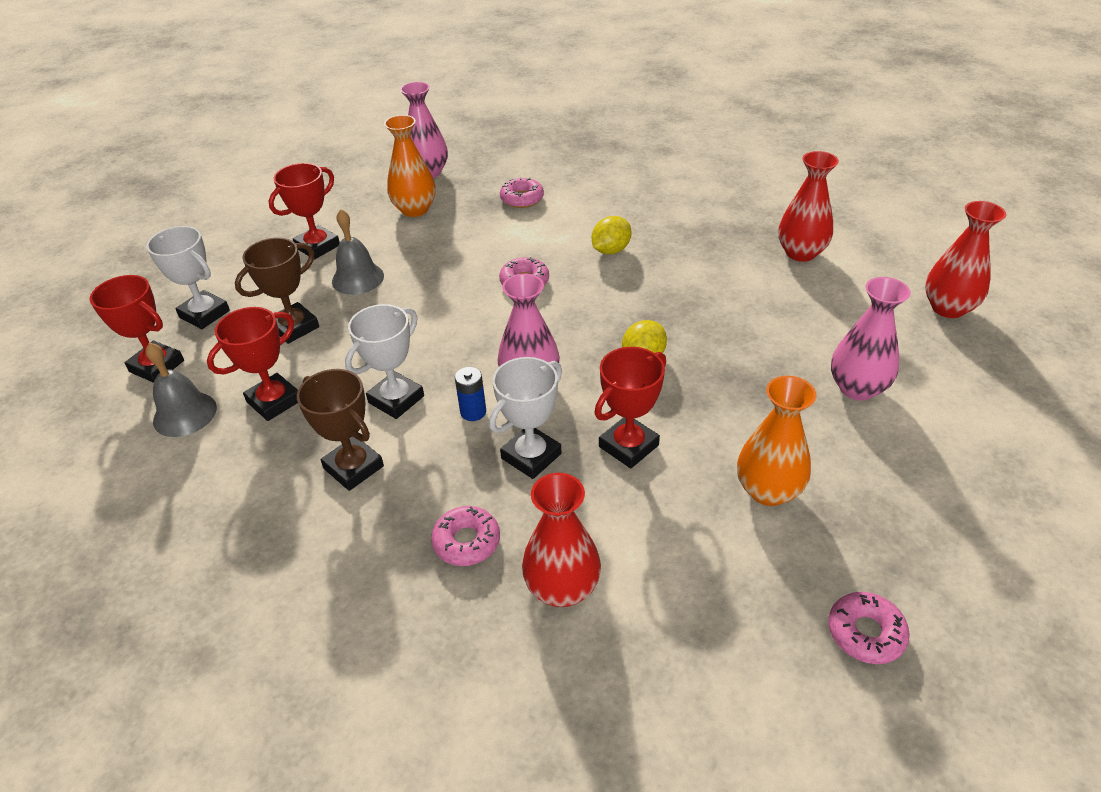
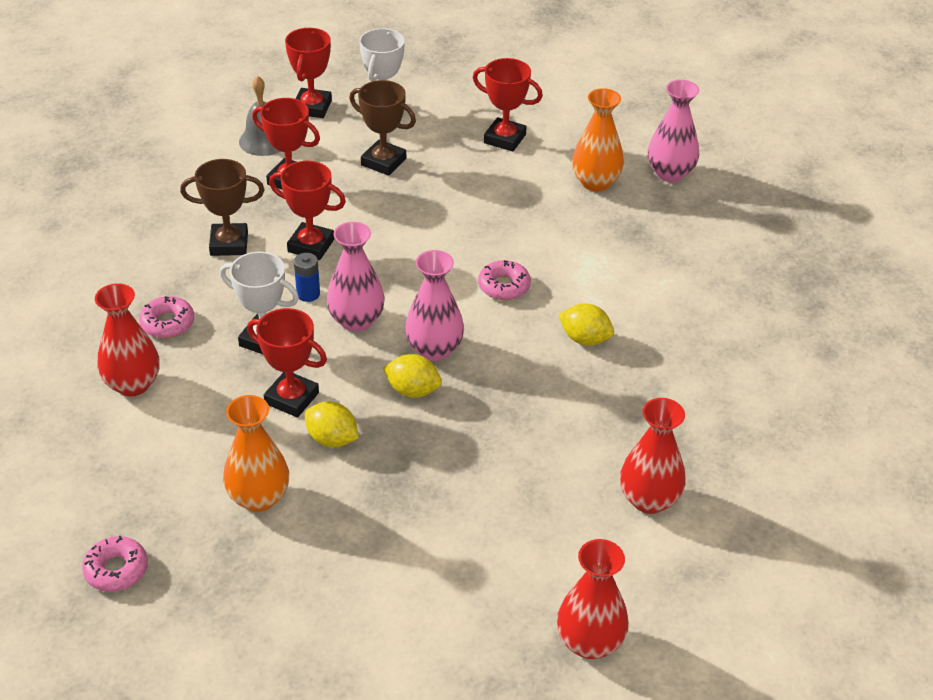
camera: 70 degrees right, 0 degrees up
brown trophy [297,369,384,491] -> brown trophy turned 60 degrees clockwise [180,159,265,256]
grey bell [332,209,384,295] -> none
white trophy [345,304,424,419] -> red trophy [269,161,346,260]
pink donut [500,177,544,208] -> none
pink vase [831,277,911,400] -> pink vase moved to [405,250,464,361]
none -> yellow lemon [305,402,359,447]

